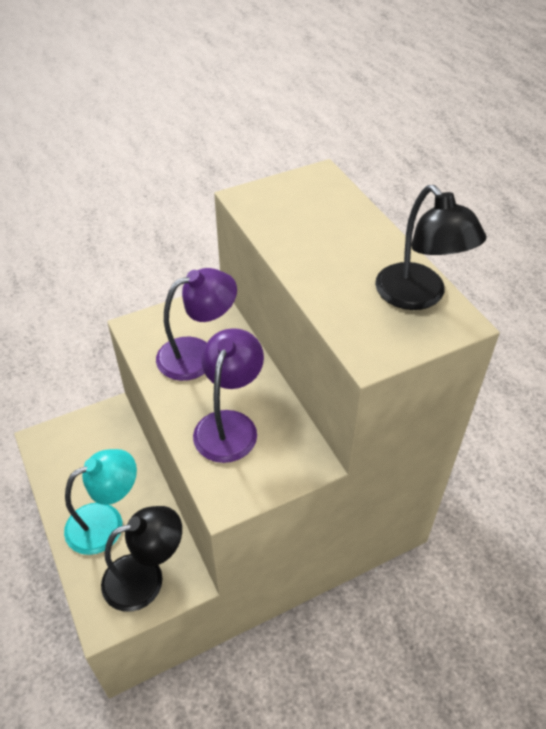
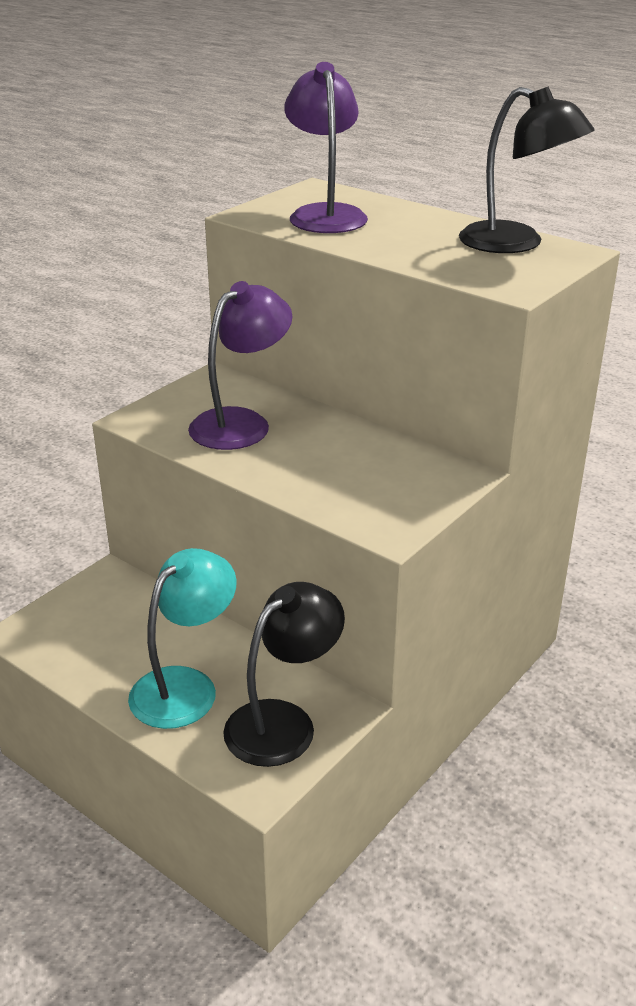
camera: 25 degrees left, 15 degrees down
purple lamp [193,328,264,463] -> purple lamp moved to [284,62,368,233]

